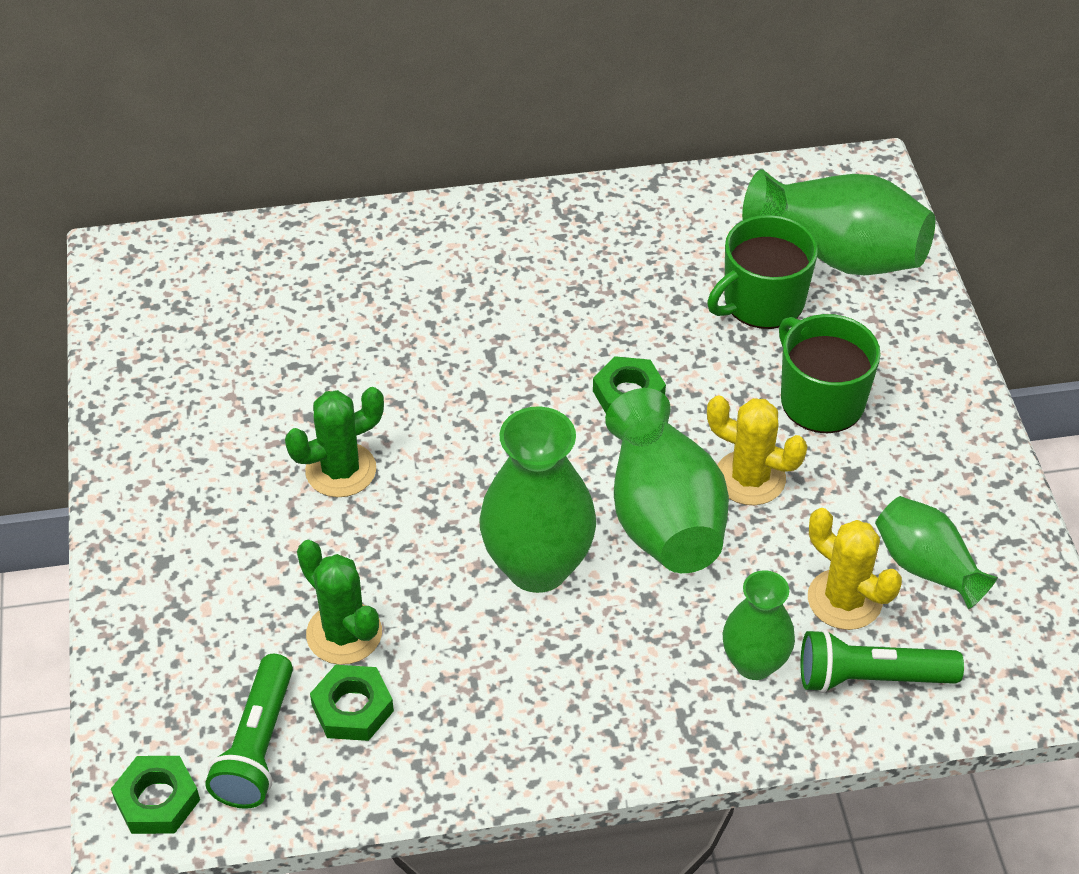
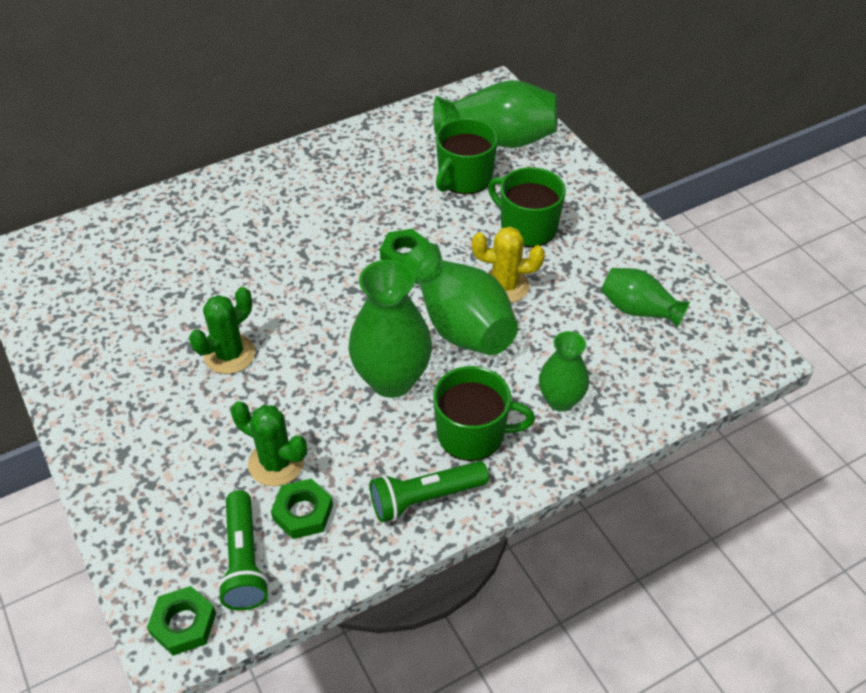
camera: 20 degrees left, 0 degrees up
green flashlight [801,629,964,693] -> green flashlight moved to [370,461,489,523]
yellow cactus [808,508,902,630] -> none
none -> green mug [433,366,535,461]

